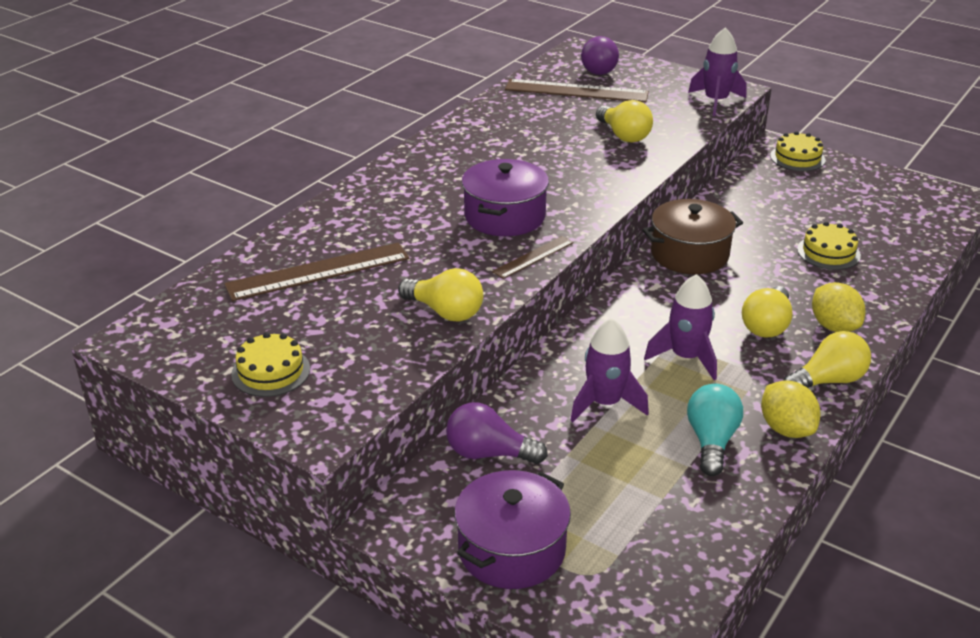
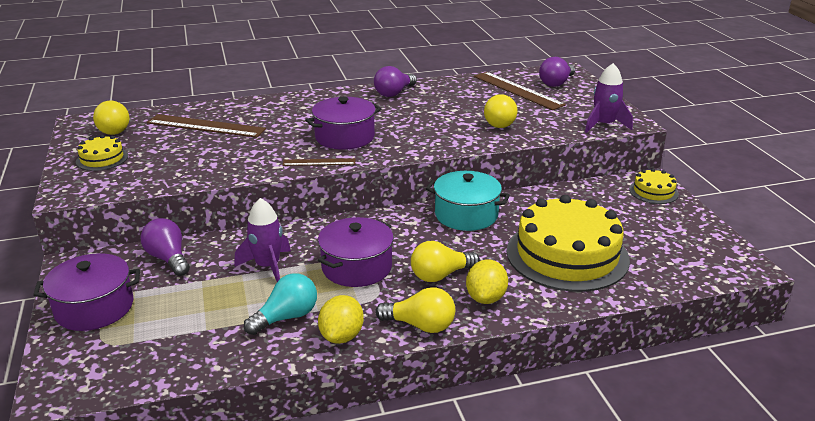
camera: 40 degrees right, 5 degrees down
yellow light bulb [398,268,483,322] -> yellow light bulb moved to [93,101,129,135]
brown pot [642,199,743,274] -> turquoise pot [426,171,510,231]
purple rocket [644,274,717,380] -> purple pot [318,217,394,287]
yellow cake [797,222,861,270] -> yellow cake [507,195,630,292], size x2.22
none -> purple light bulb [374,66,417,97]

